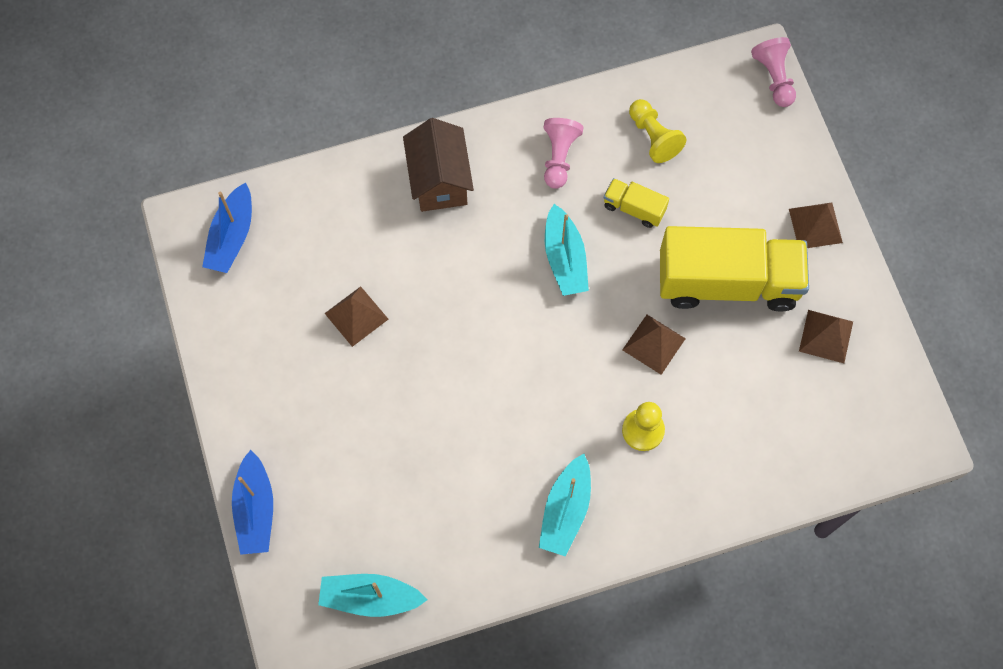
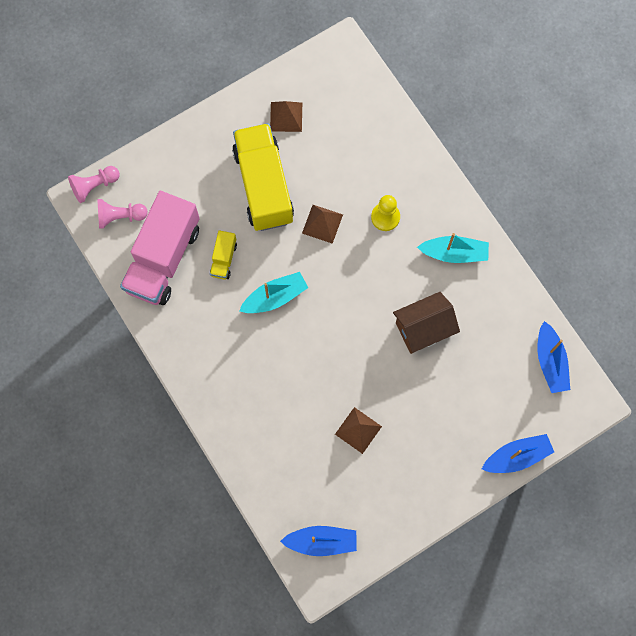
camera: 105 degrees left, 5 degrees up
turquoise boat [318,574,427,617] -> blue boat [538,321,570,393]
brown house [403,118,474,212] -> brown house moved to [393,292,460,354]
pink pawn [544,118,583,189] -> pink pawn moved to [97,199,148,229]
yellow pawn [629,99,686,163] -> pink truck [120,191,199,305]
brown pyramid [789,202,843,248] -> none

